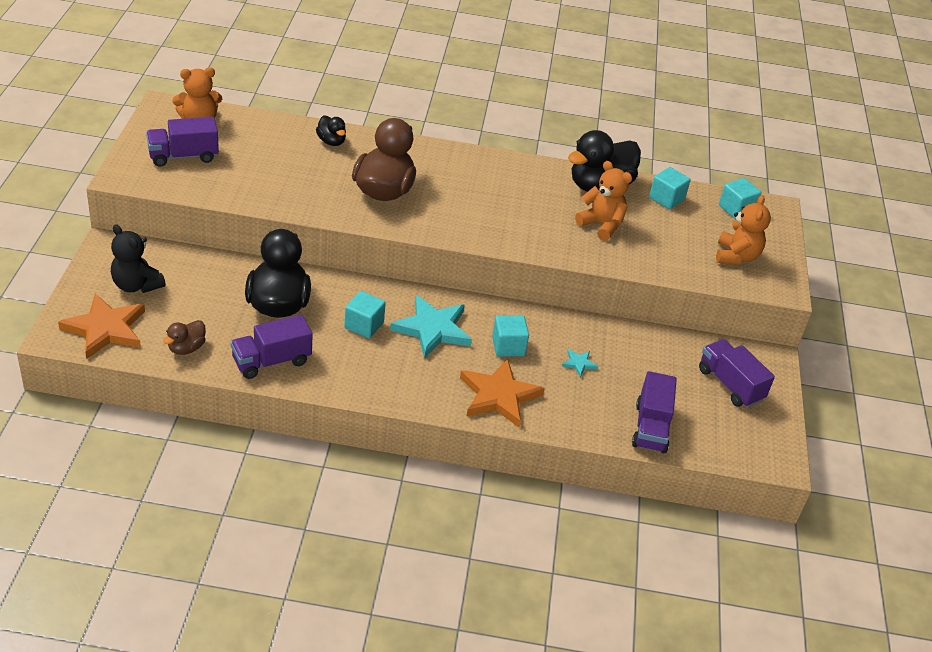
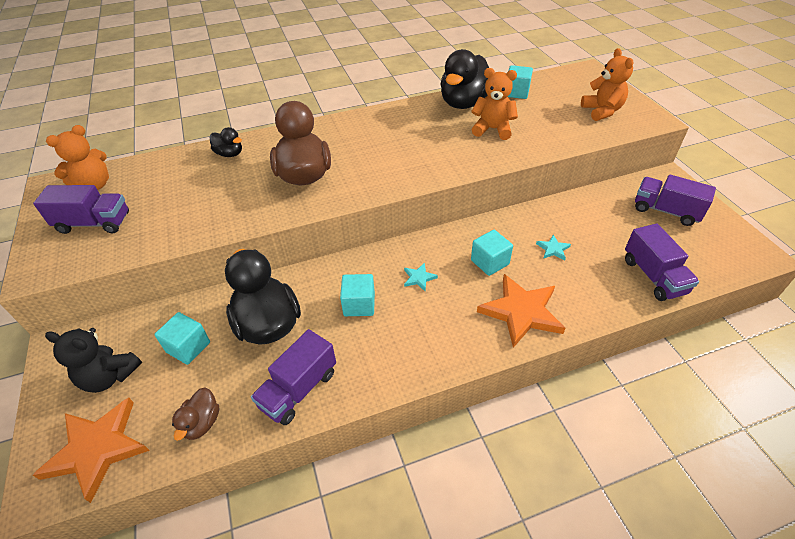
camera: 20 degrees left, 5 degrees up
purple truck [146,117,219,167] -> purple truck turned 135 degrees counterclockwise [33,185,129,234]
turquoise star [390,295,472,359] -> turquoise star [404,263,438,291], size x0.44
turquoise cube [719,178,762,219] -> turquoise cube moved to [154,312,210,365]

